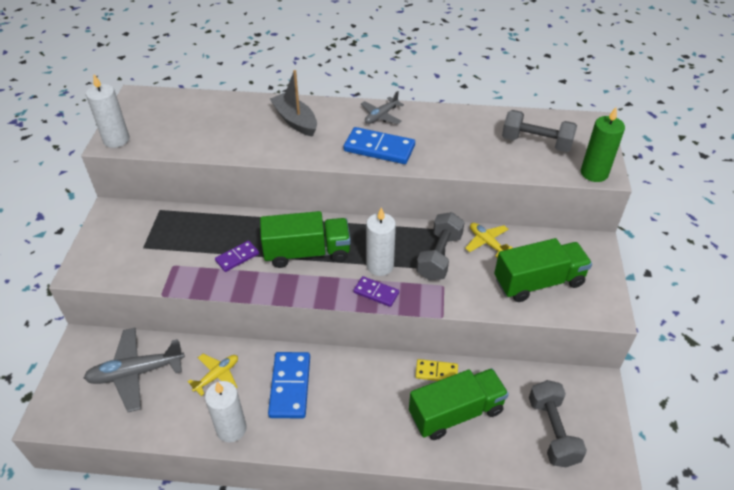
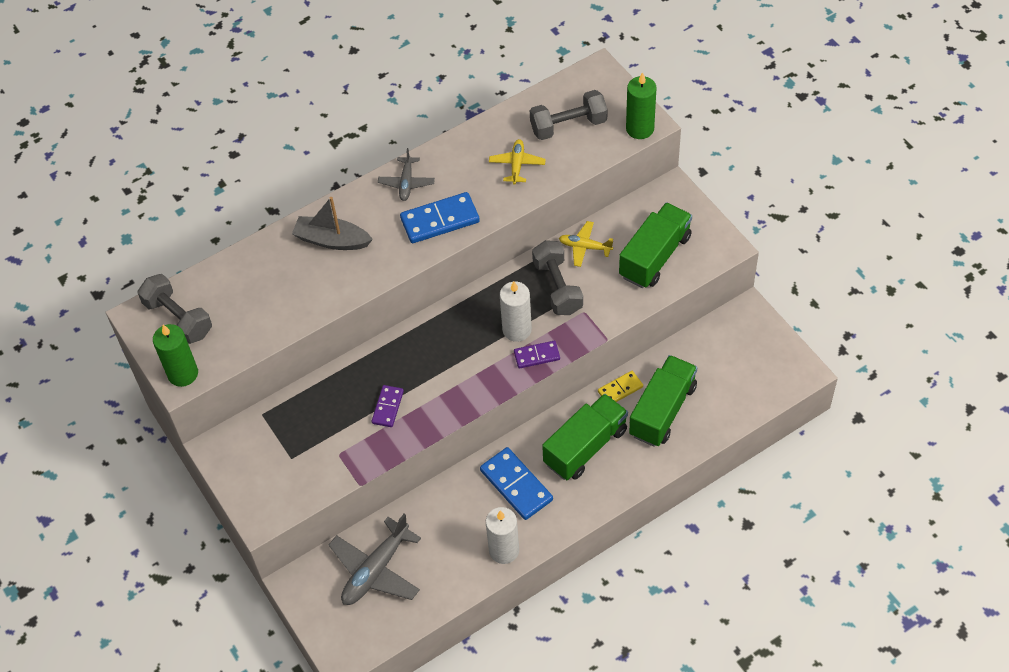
camera: 35 degrees left, 10 degrees up
white candle [86,75,129,148] -> green candle [153,324,198,387]
yellow plane [188,354,238,396] -> yellow plane moved to [489,139,546,184]
green truck [260,211,351,268] -> green truck moved to [542,394,628,480]
grey dumbbell [529,380,587,467] -> grey dumbbell moved to [138,274,212,344]

